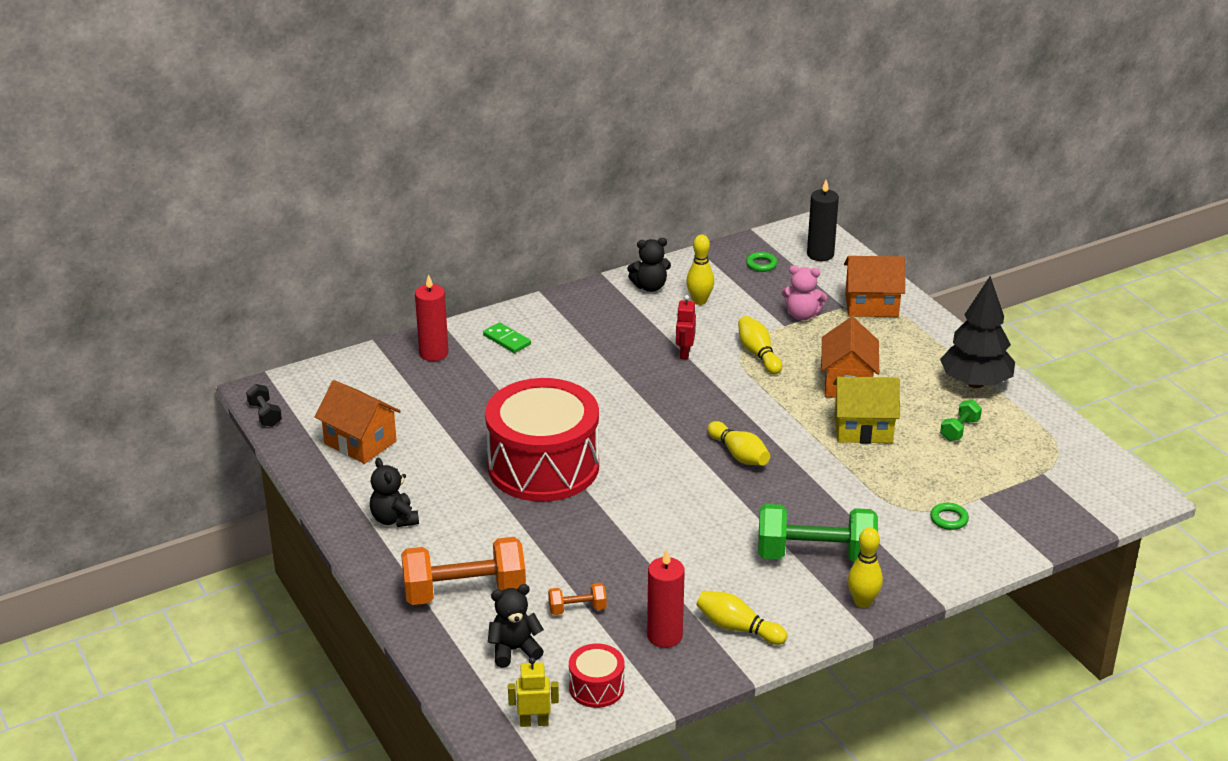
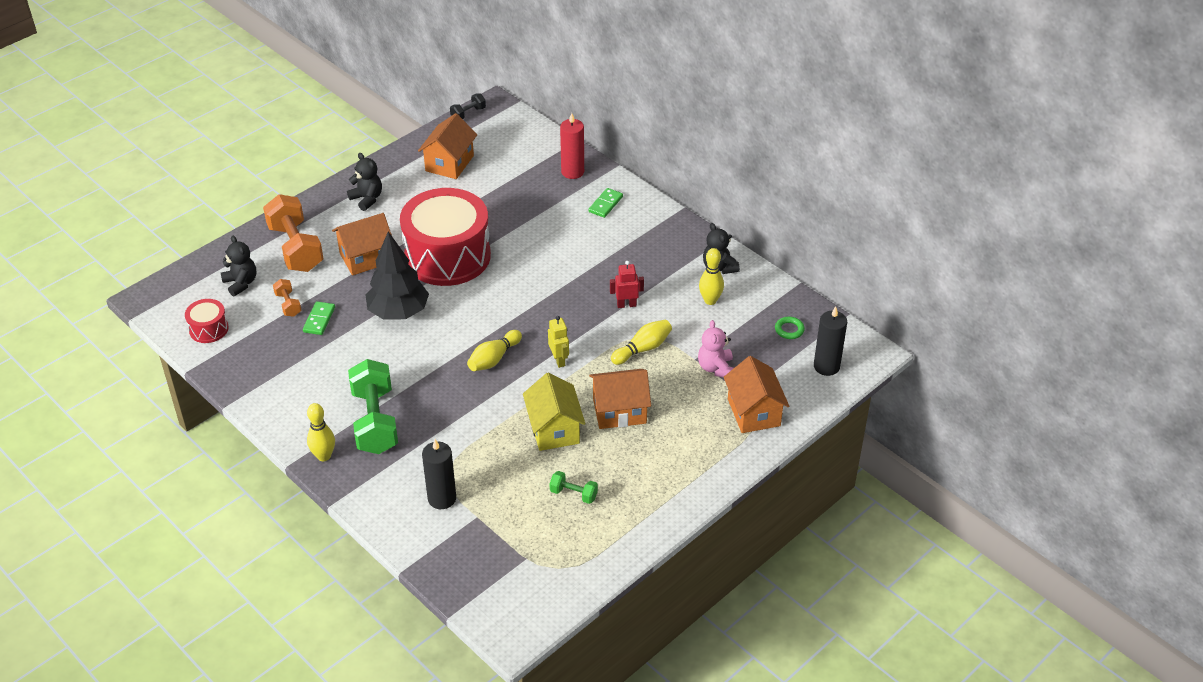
camera: 75 degrees right, 10 degrees up
black teddy bear [370,458,419,527] -> black teddy bear turned 90 degrees clockwise [347,153,382,211]
yellow robot [508,657,559,727] -> yellow robot moved to [548,316,569,368]
red candle [647,549,685,648] -> none
yellow bowling pin [696,591,787,645] -> none
green ring [930,503,969,530] -> black candle [422,439,456,509]
black tree [940,276,1015,388] -> black tree moved to [366,231,429,320]
none -> green domino [303,301,335,335]
none -> orange house [332,213,392,275]

